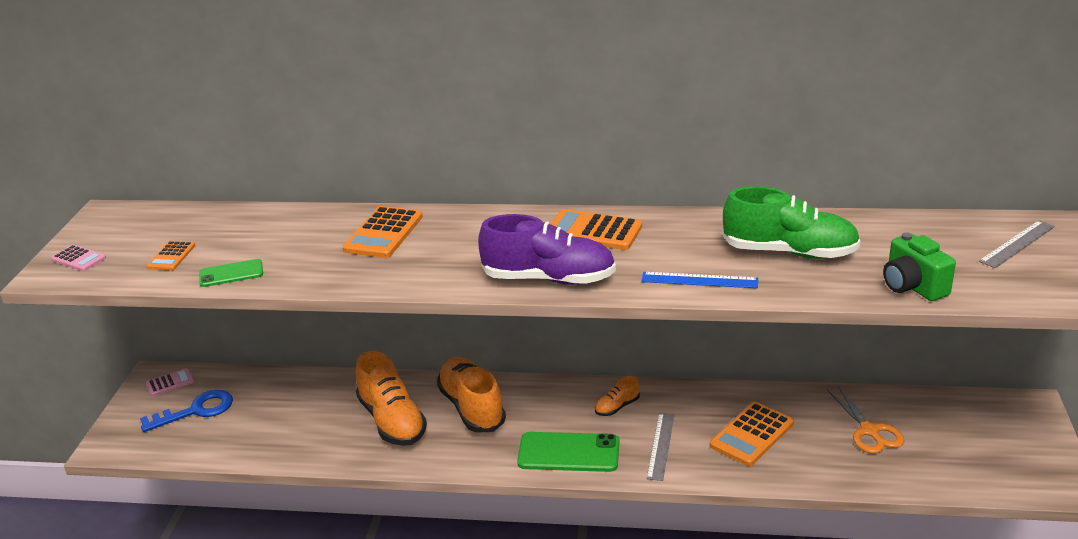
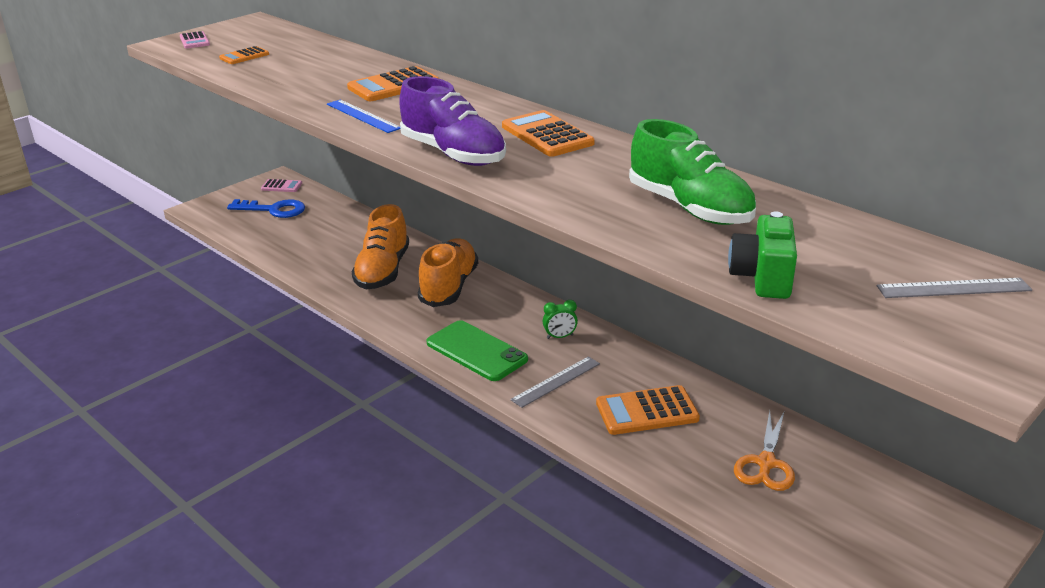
camera: 35 degrees right, 0 degrees up
green phone [199,259,263,287] -> none
orange shoe [595,376,640,416] -> green clock [543,300,578,339]
blue ruler [641,272,758,288] -> blue ruler moved to [327,100,400,133]

